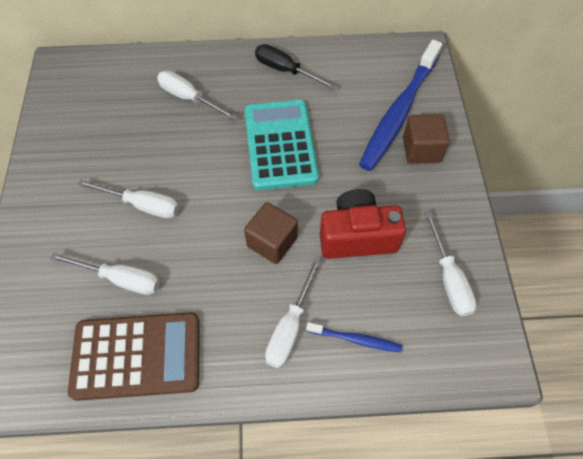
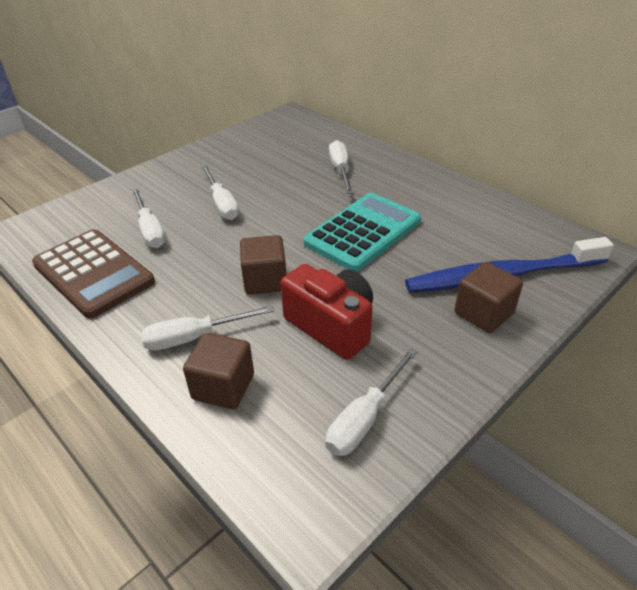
camera: 50 degrees right, 20 degrees down
black screwdriver [255,44,337,90] -> none
blue toothbrush [306,322,402,352] -> brown cube [183,333,254,409]

